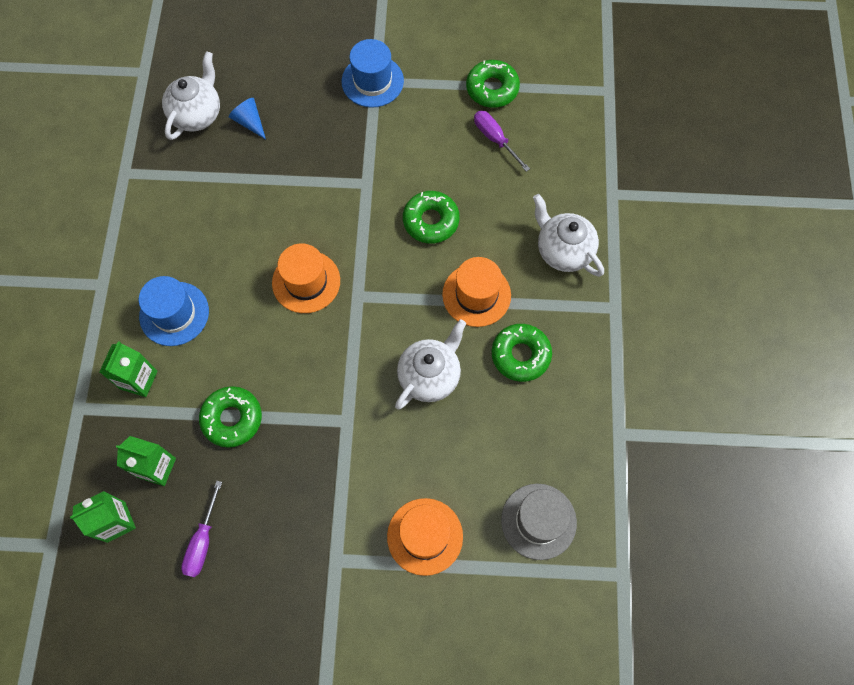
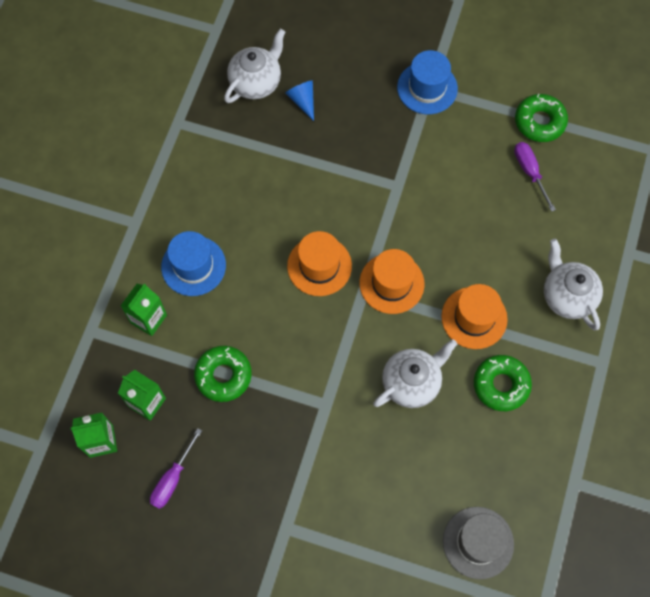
camera: 15 degrees right, 0 degrees up
orange hat [387,498,463,576] -> orange hat moved to [359,249,424,314]
green donut [403,191,460,244] -> none

